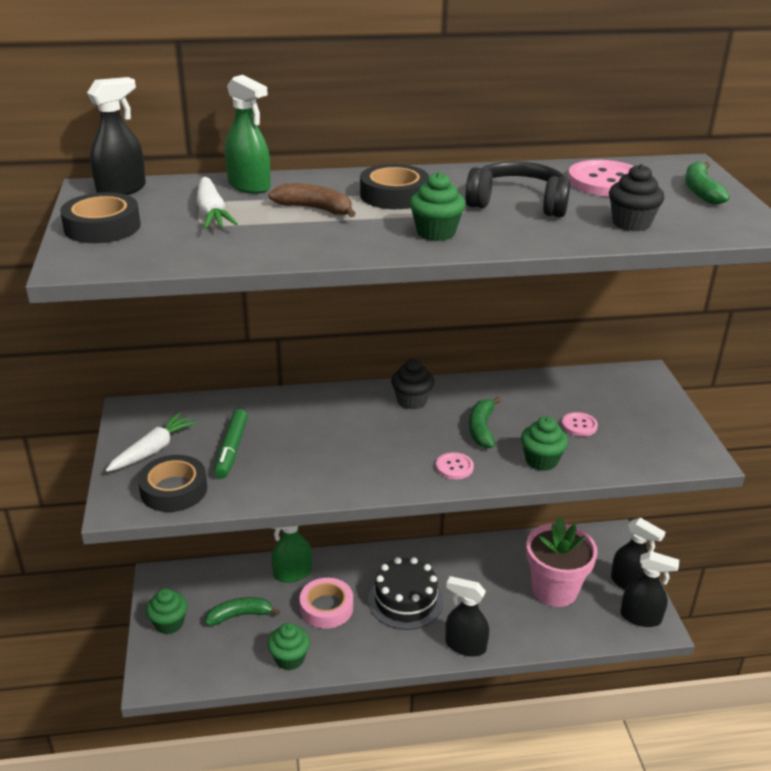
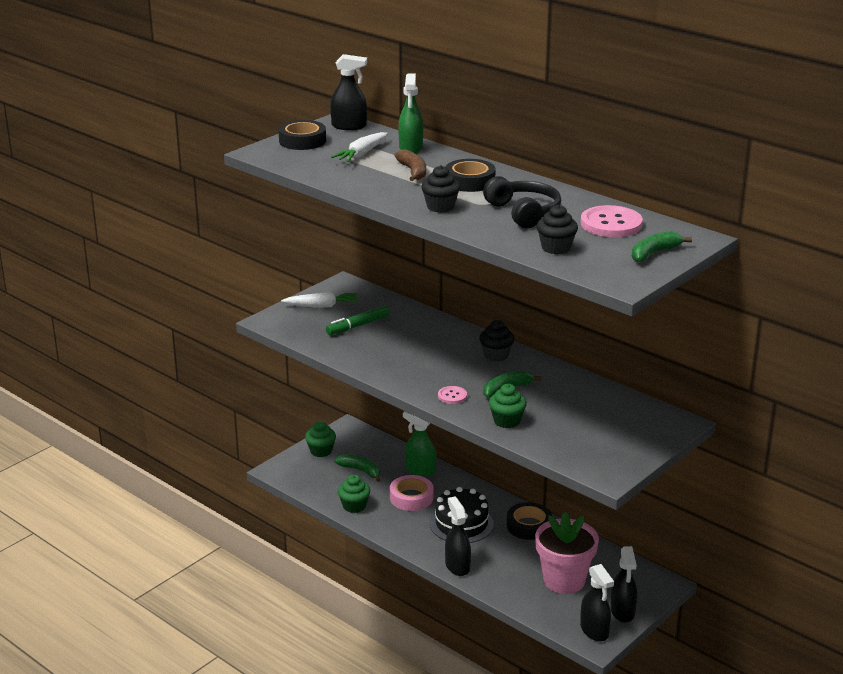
camera: 50 degrees right, 5 degrees down
black tape [138,455,207,512] -> black tape moved to [507,502,552,540]
green cupcake [410,172,466,241] -> black cupcake [421,165,460,213]
pink button [562,412,598,436] -> none

